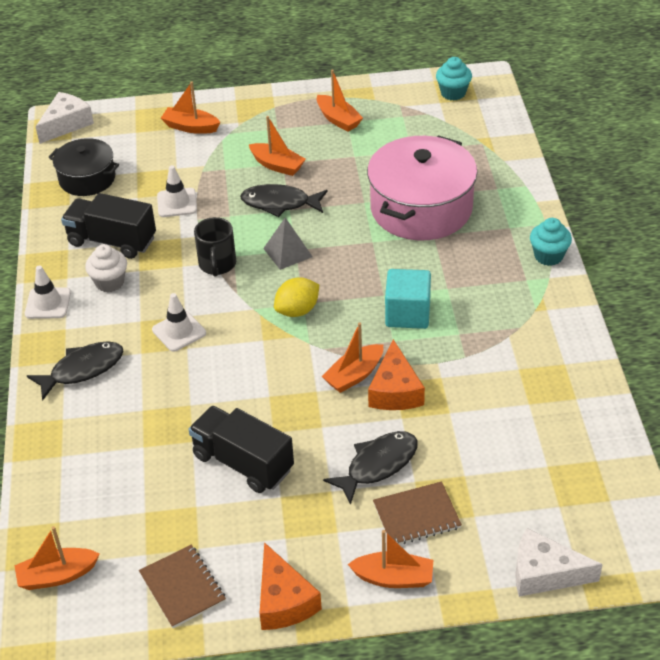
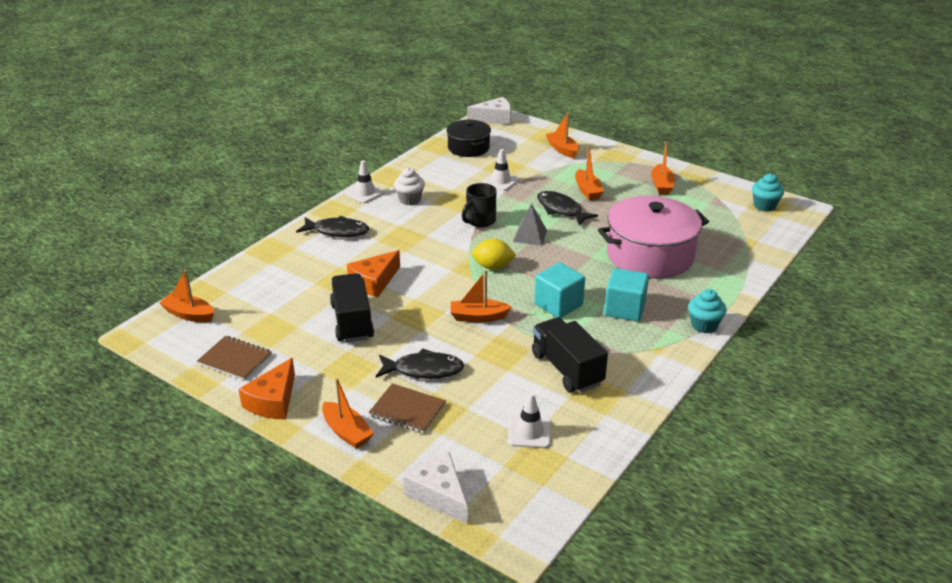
camera: 40 degrees right, 10 degrees down
black truck [61,193,156,259] -> black truck moved to [532,317,608,392]
brown notebook [139,545,226,628] -> brown notebook turned 75 degrees counterclockwise [197,336,272,381]
white traffic cone [152,293,206,352] -> white traffic cone moved to [508,393,551,448]
orange cheese [368,339,425,410] -> orange cheese moved to [347,250,400,297]
none -> turquoise cube [604,268,649,321]

